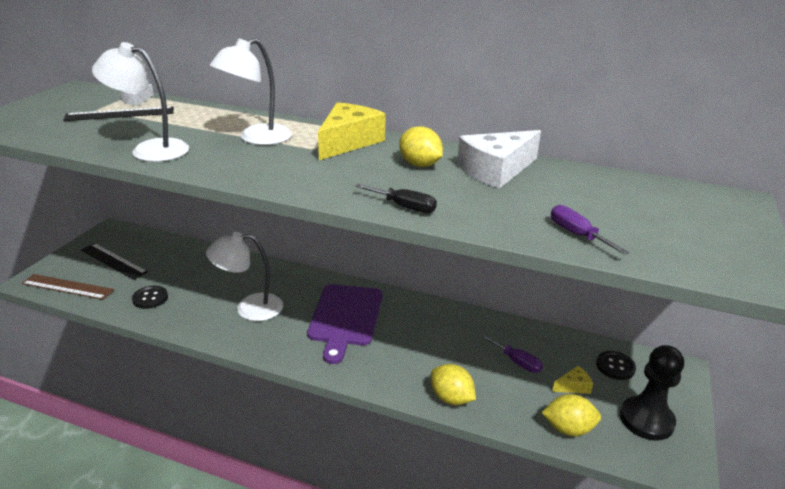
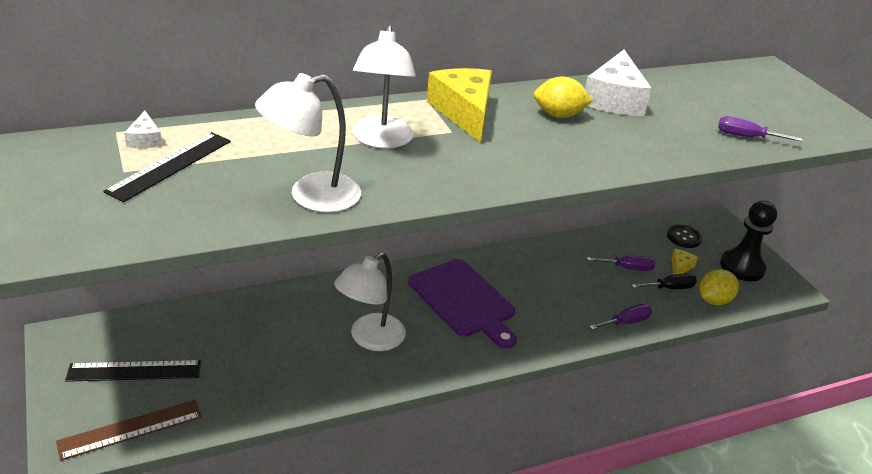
camera: 45 degrees left, 5 degrees up
black button [132,286,168,309] -> none
black screwdriver [355,184,437,213] -> black screwdriver moved to [632,274,697,289]
yellow lemon [431,364,476,405] -> purple screwdriver [589,304,652,330]

